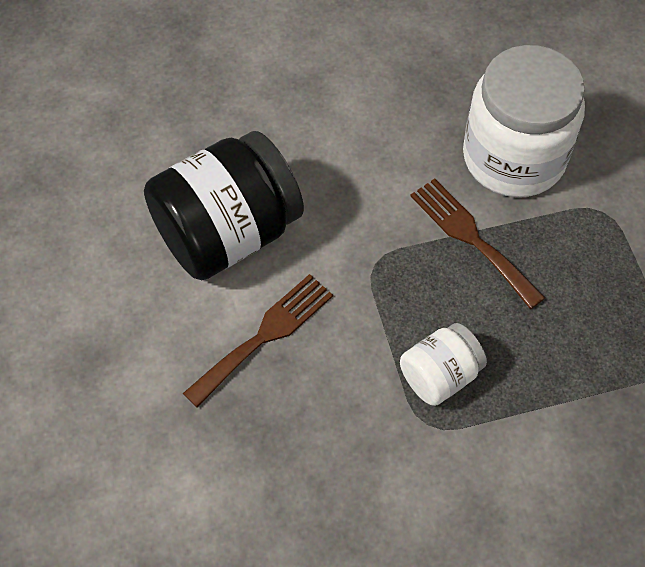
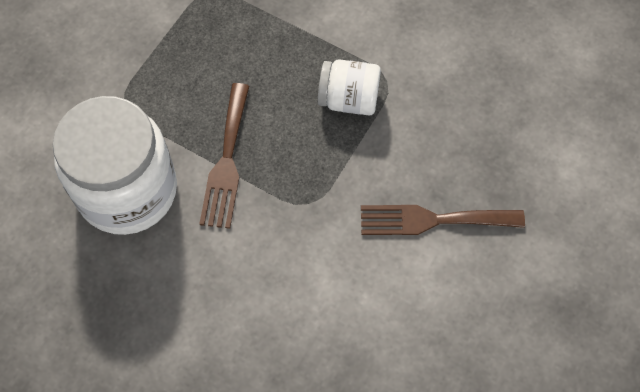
camera: 135 degrees left, 5 degrees up
black jar [144,131,304,280] -> none

